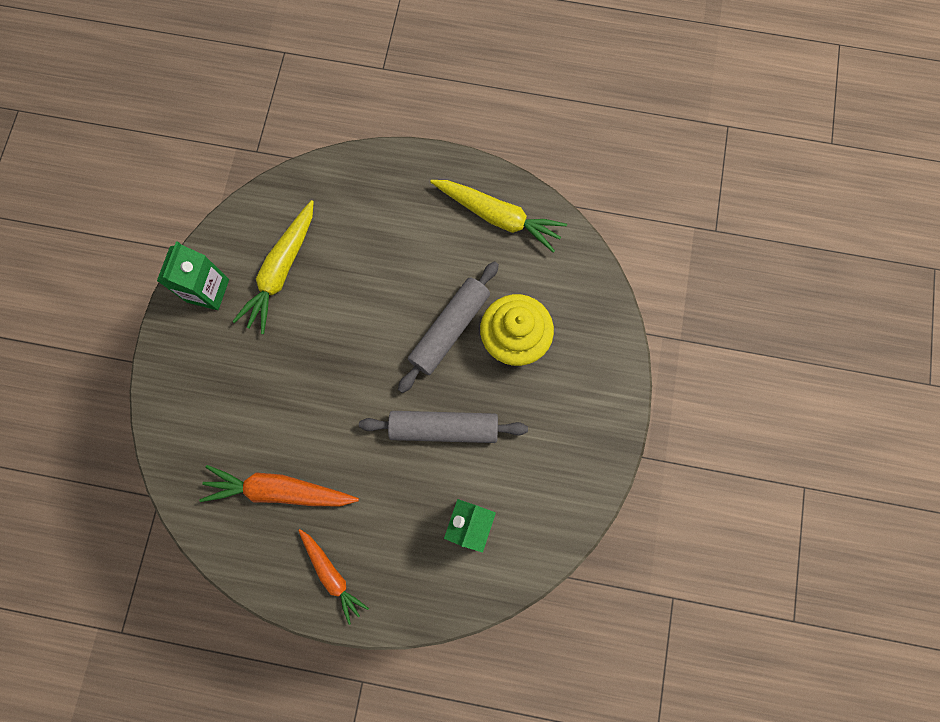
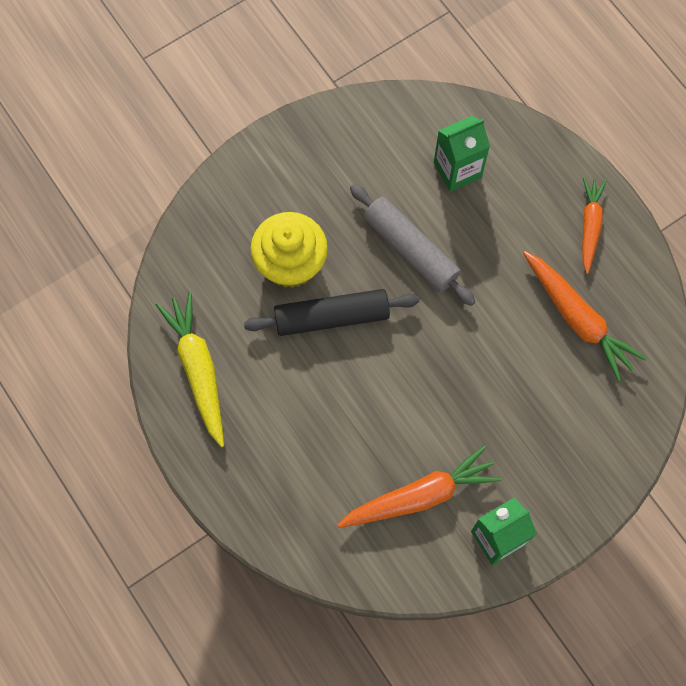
camera: 135 degrees left, 5 degrees down
yellow carrot [232,200,314,334] -> orange carrot [338,445,501,528]
grey rolling pin [398,261,499,393] -> black rolling pin [244,289,419,336]

